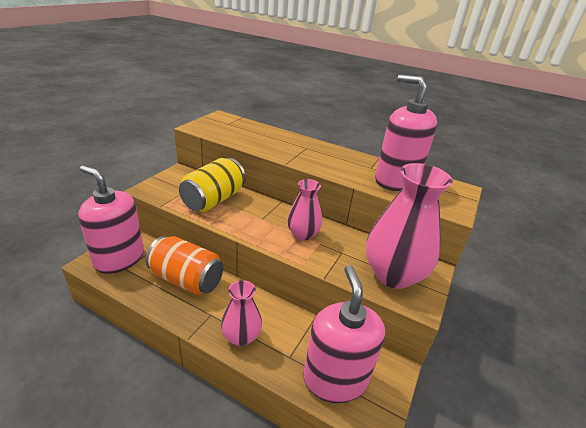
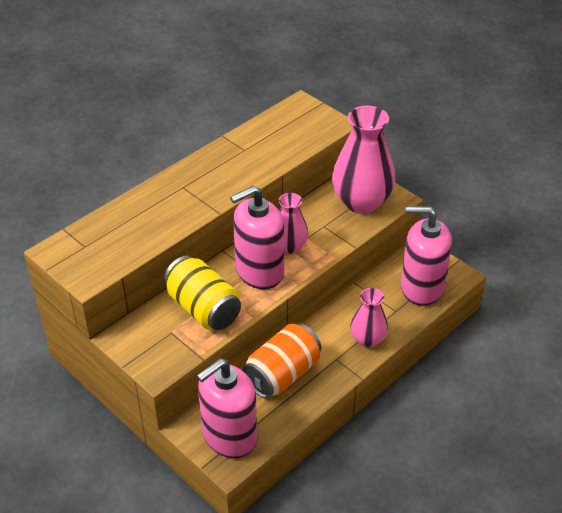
camera: 70 degrees left, 10 degrees up
pink soap dispenser [375,74,437,191] -> pink soap dispenser moved to [230,185,284,289]

